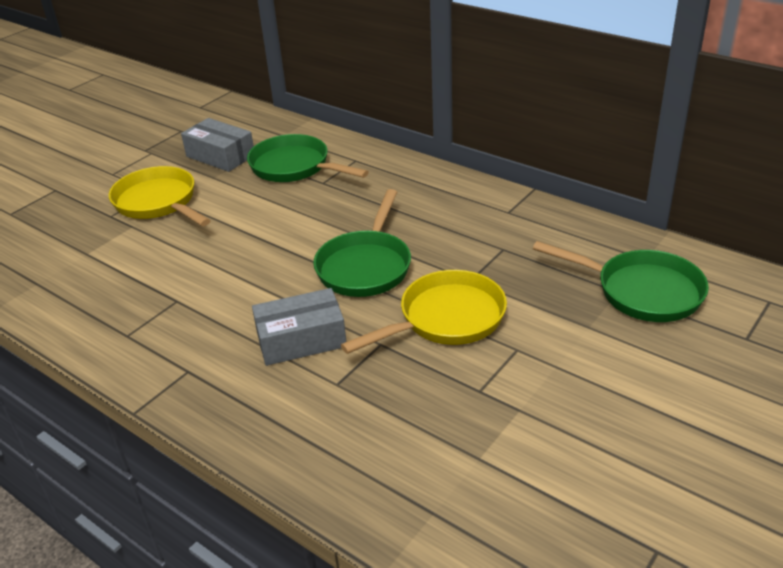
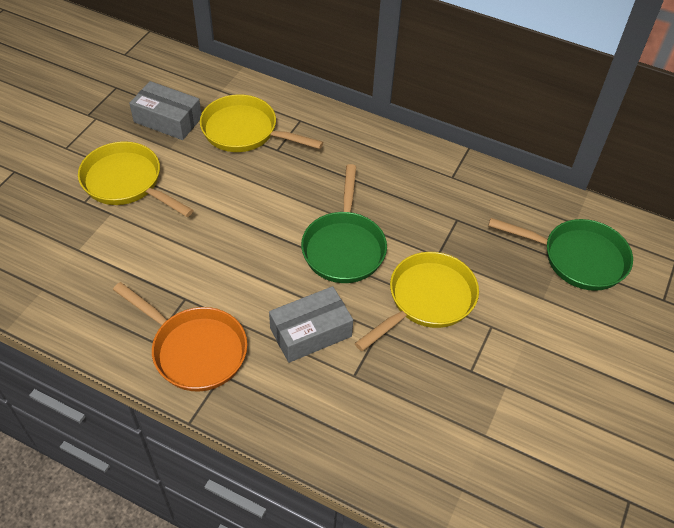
camera: 15 degrees left, 15 degrees up
green pan [247,134,369,182] -> yellow pan [200,94,323,152]
none -> orange pan [113,282,247,392]

